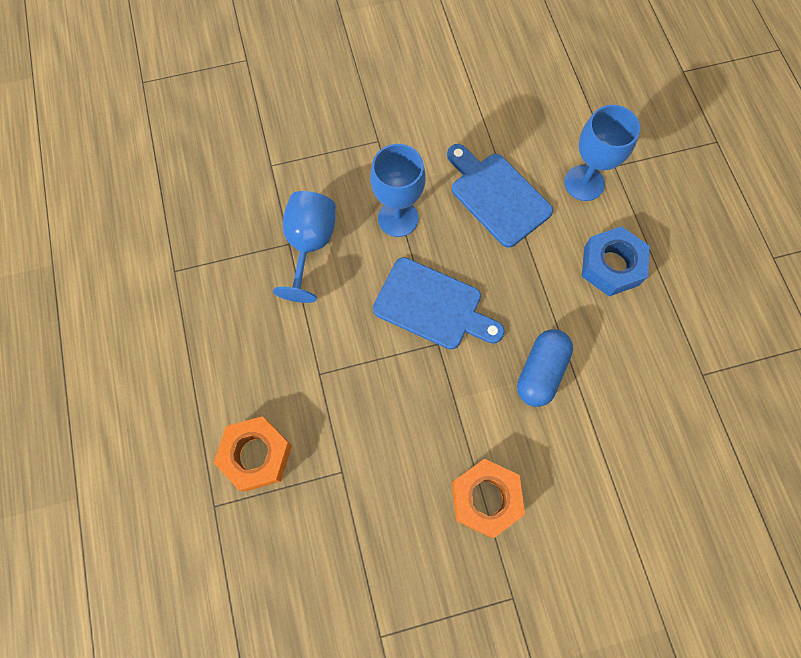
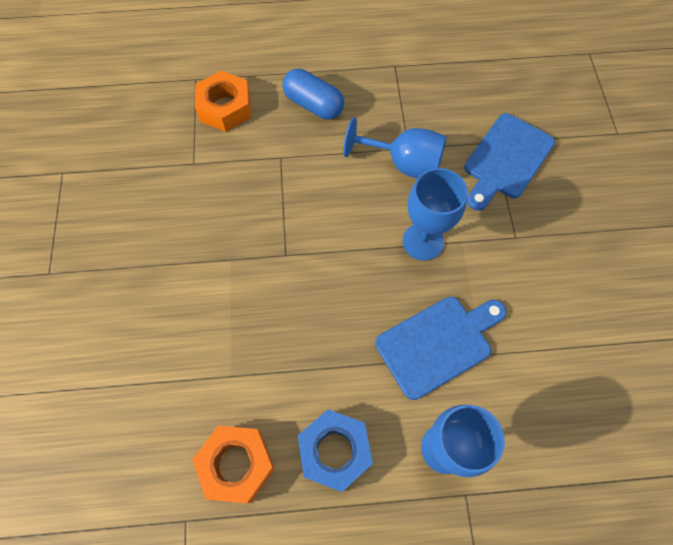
camera: 100 degrees right, 5 degrees down
blue cutting board [373,257,505,349] -> blue cutting board moved to [464,113,555,211]
orange nut [452,459,525,538] -> orange nut moved to [192,425,275,503]
blue capsule [517,329,573,407] -> blue capsule moved to [282,69,344,119]

